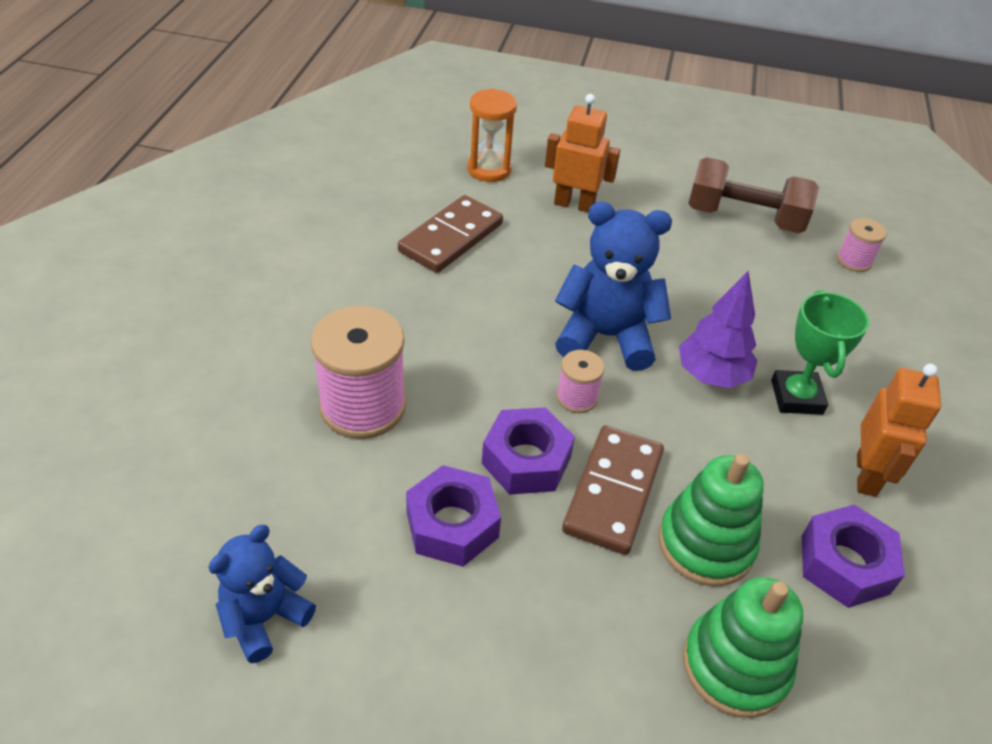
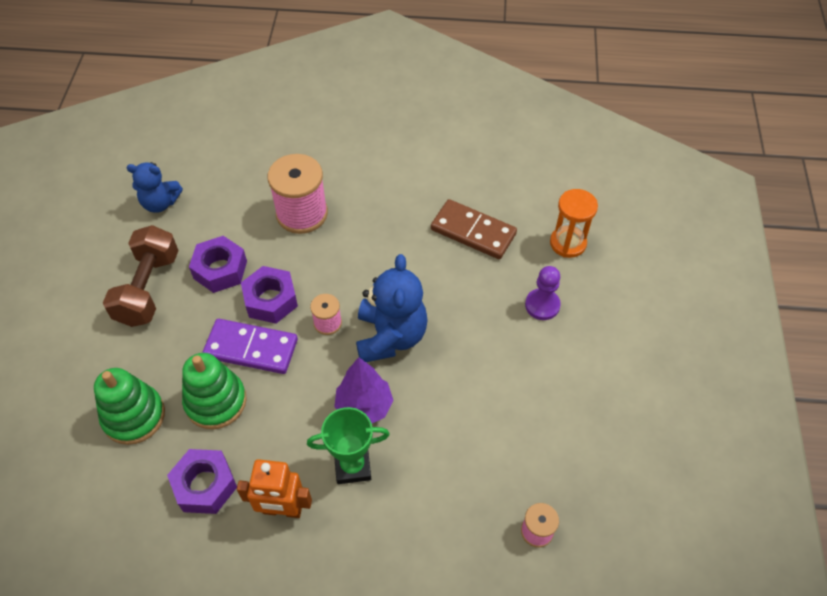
camera: 85 degrees right, 10 degrees up
blue teddy bear [208,525,316,663] -> blue teddy bear turned 150 degrees clockwise [127,162,183,213]
orange robot [545,94,620,213] -> purple pawn [525,266,561,320]
brown domino [562,425,664,555] -> purple domino [203,319,298,374]
brown dumbbell [688,157,819,233] -> brown dumbbell moved to [103,225,179,327]

